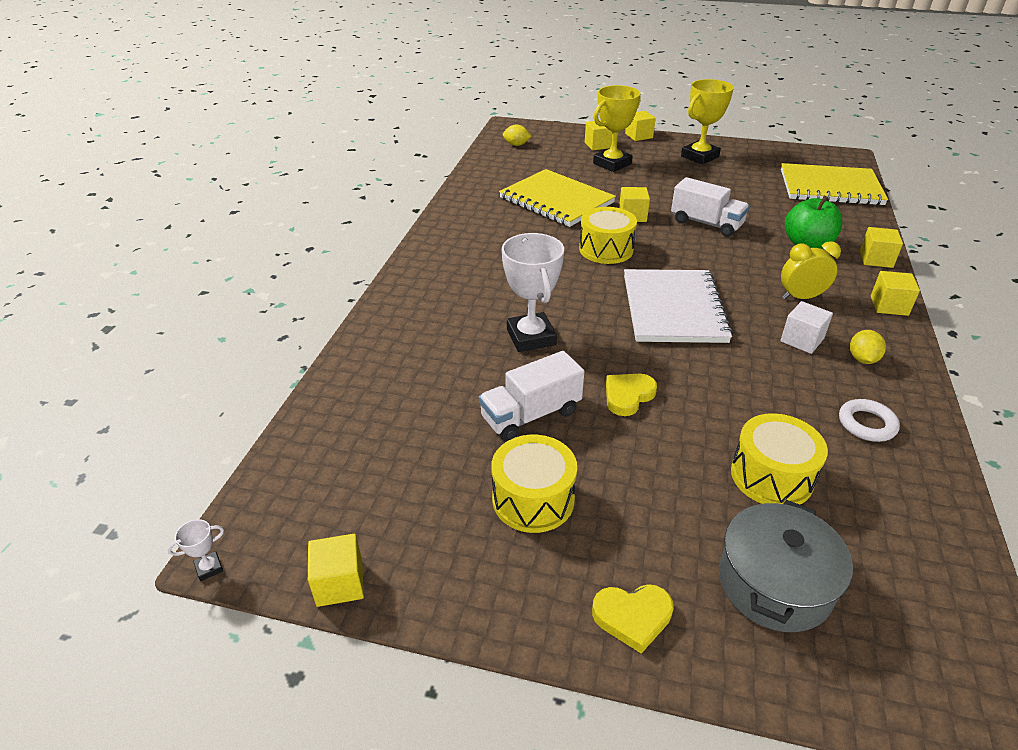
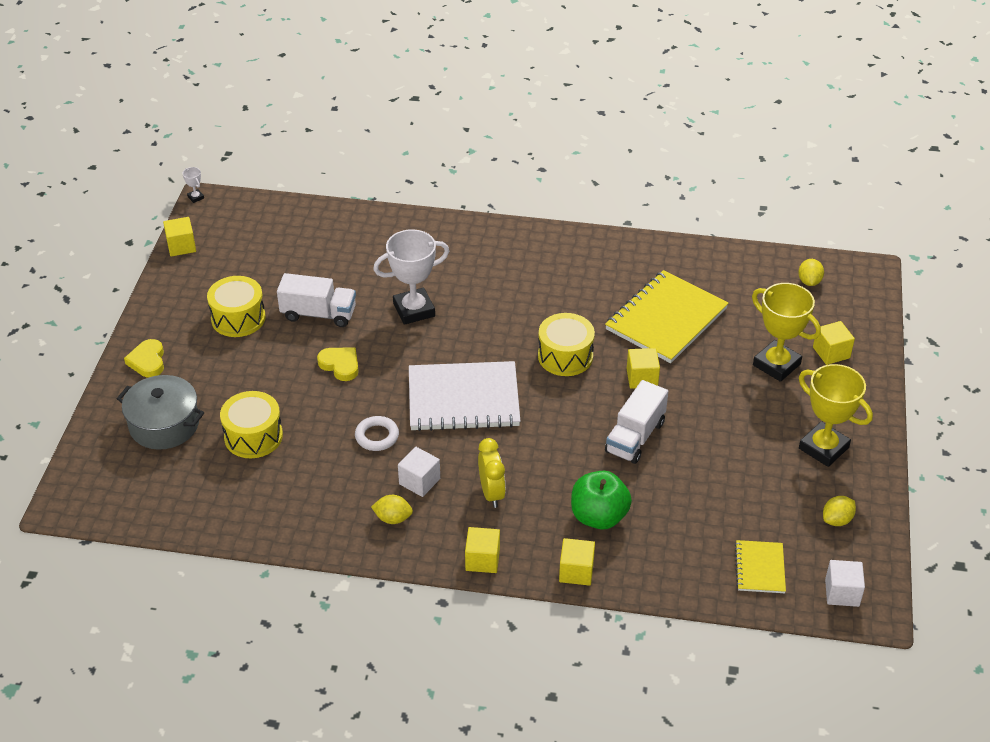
camera: 85 degrees right, 5 degrees up
white truck [479,351,585,441] -> white truck turned 135 degrees clockwise [277,273,356,327]
yellow cube [625,111,656,141] -> none
yellow notebook [781,163,888,206] -> yellow notebook [735,540,786,593], size x0.51
white ring [839,399,900,442] -> white ring moved to [355,416,399,451]
none -> yellow lemon [823,496,856,526]
none -> white cube [825,560,865,607]

